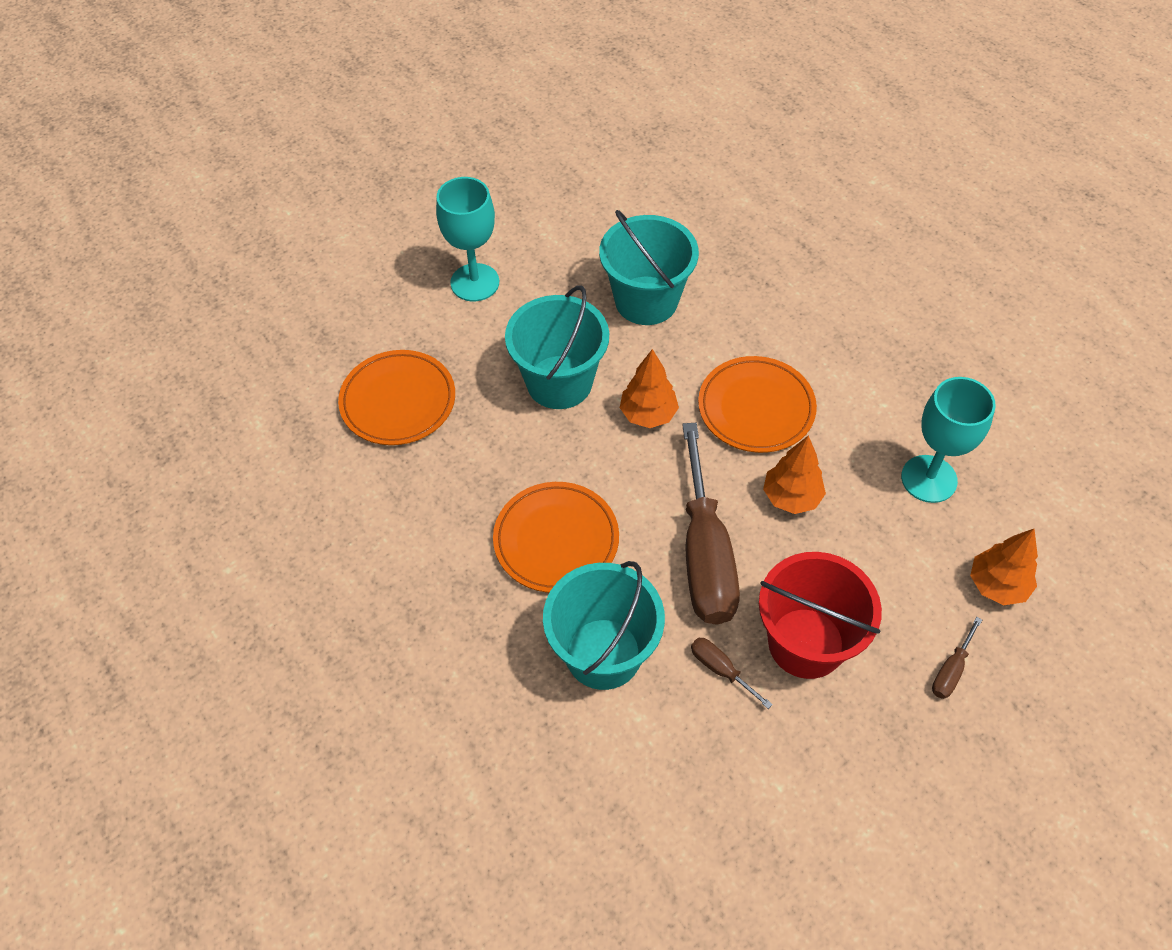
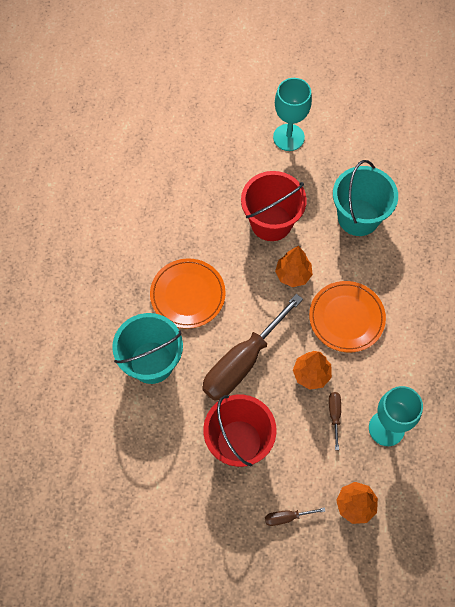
camera: 45 degrees right, 10 degrees up
orange plate [338,350,455,445] -> none
turquoise bucket [505,285,609,409] -> red bucket [241,171,307,241]
brown screwdriver [691,638,773,709] -> brown screwdriver moved to [329,392,341,450]

